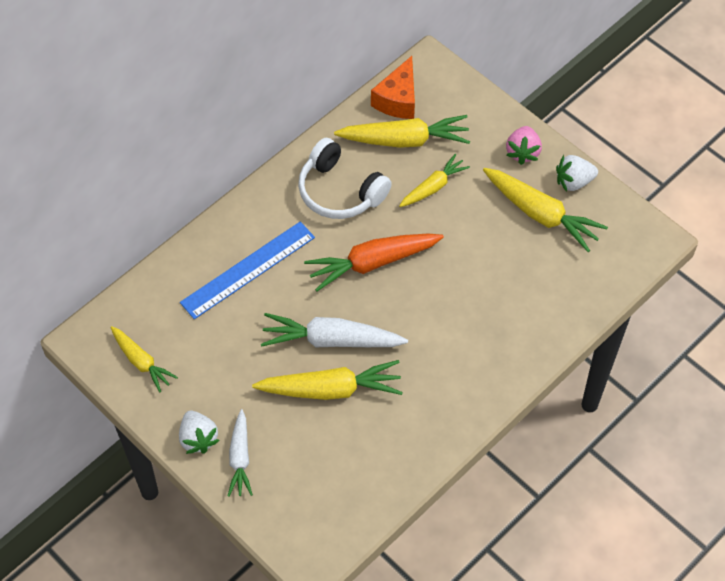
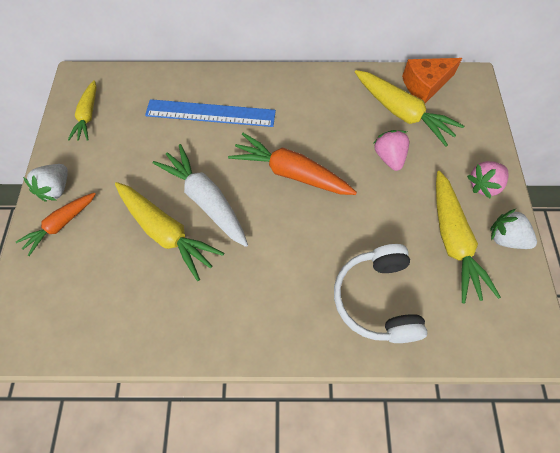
camera: 45 degrees right, 5 degrees up
white carrot [228,409,253,497] -> orange carrot [16,193,95,256]
white headphones [298,138,392,219] -> white headphones moved to [334,244,428,343]
yellow carrot [399,154,470,207] -> pink strawberry [373,130,409,171]

